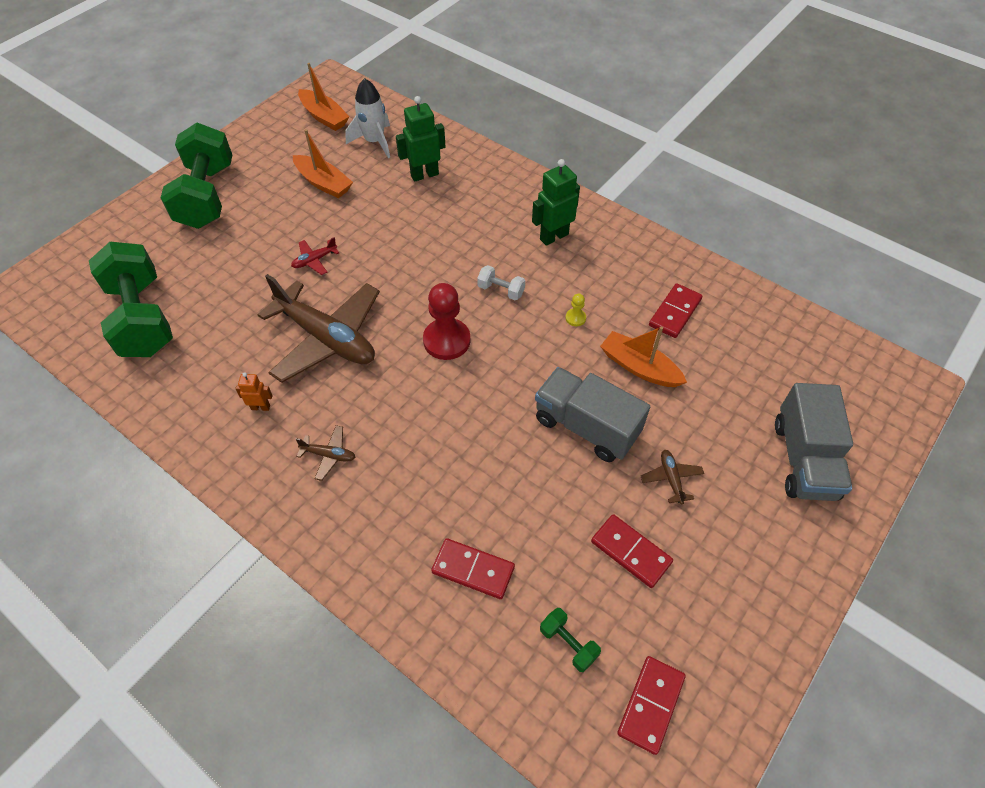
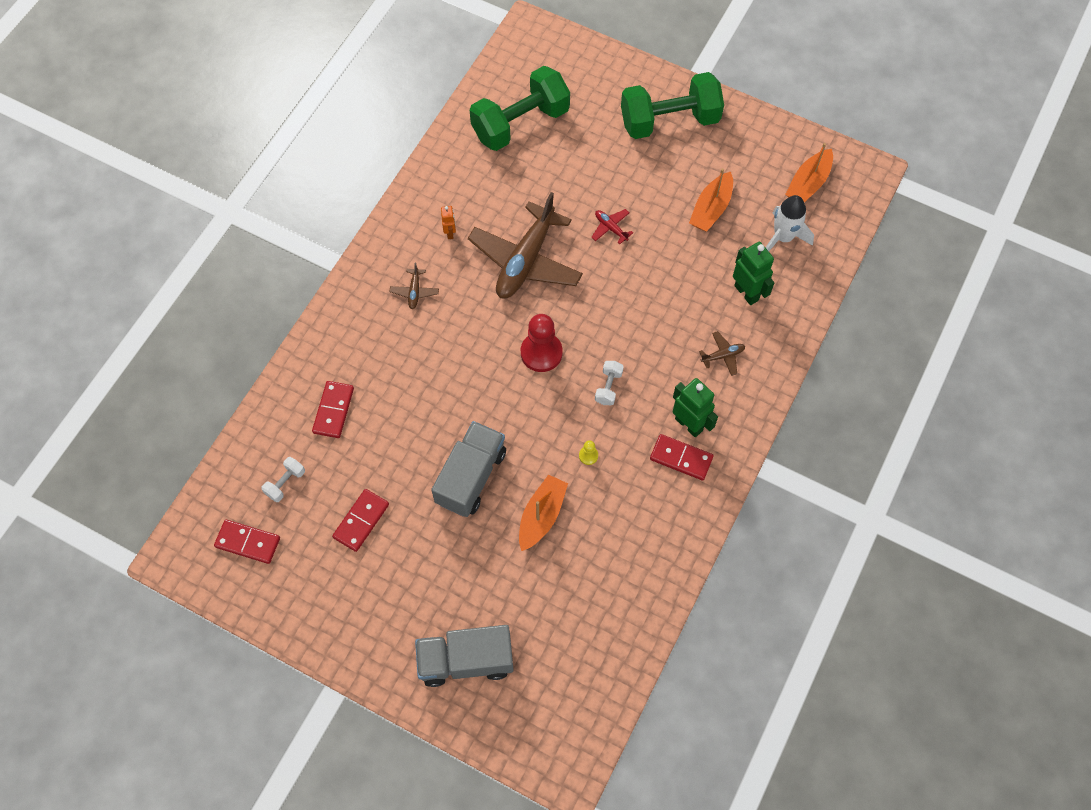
camera: 80 degrees right, 10 degrees up
green dumbbell [540,608,601,672] -> white dumbbell [261,457,305,502]
brown plane [641,450,704,505] -> brown plane moved to [699,331,745,376]
red domino [649,283,702,338] -> red domino moved to [650,434,714,480]

